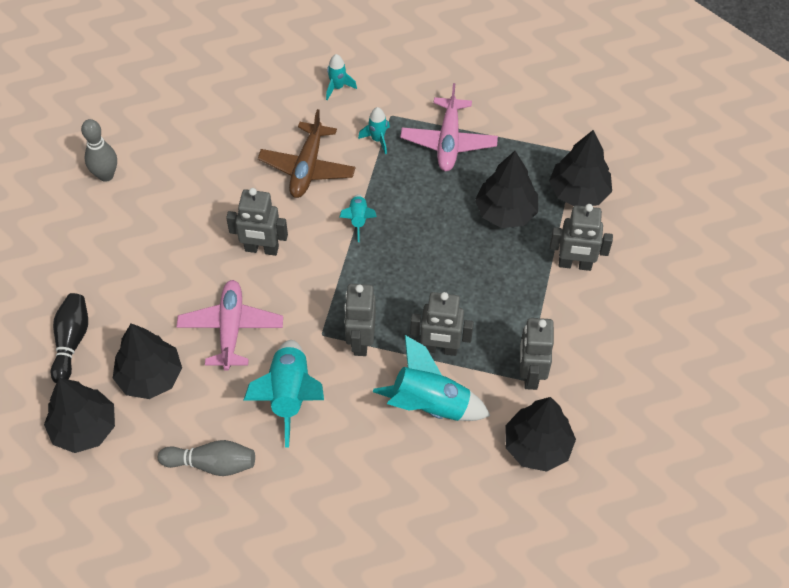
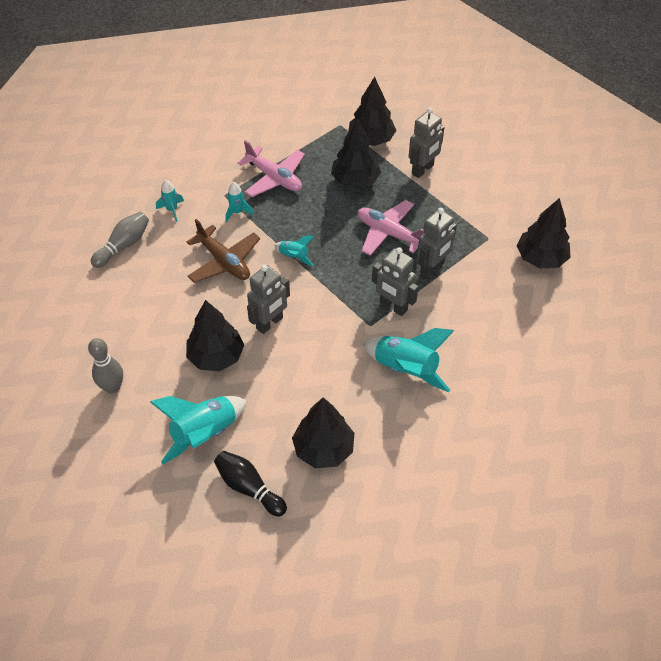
camera: 55 degrees left, 5 degrees down
black tree [44,378,115,453] -> black tree moved to [186,300,244,371]
grey bowling pin [158,440,255,476] -> grey bowling pin moved to [91,212,149,268]
pink plane [177,280,283,371] -> pink plane moved to [358,200,424,256]
turquoise rocket [373,335,491,421] -> turquoise rocket moved to [150,396,247,464]
grey robot [520,318,554,390] -> none

